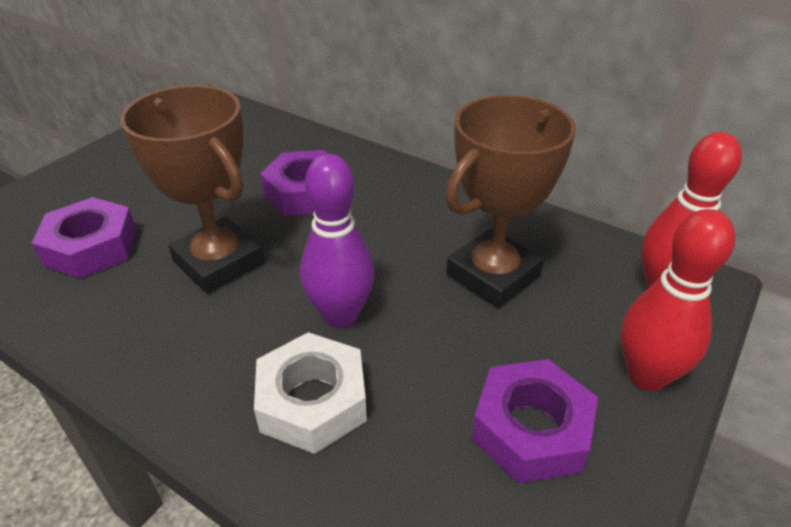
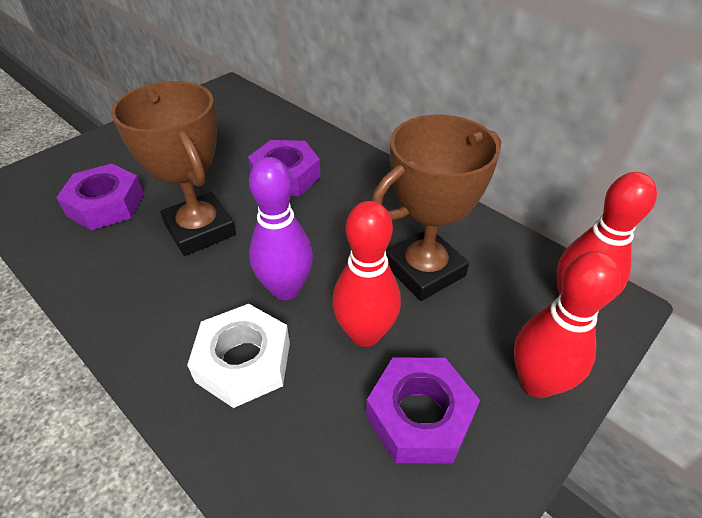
camera: 10 degrees right, 5 degrees up
none -> red bowling pin [332,201,401,347]

